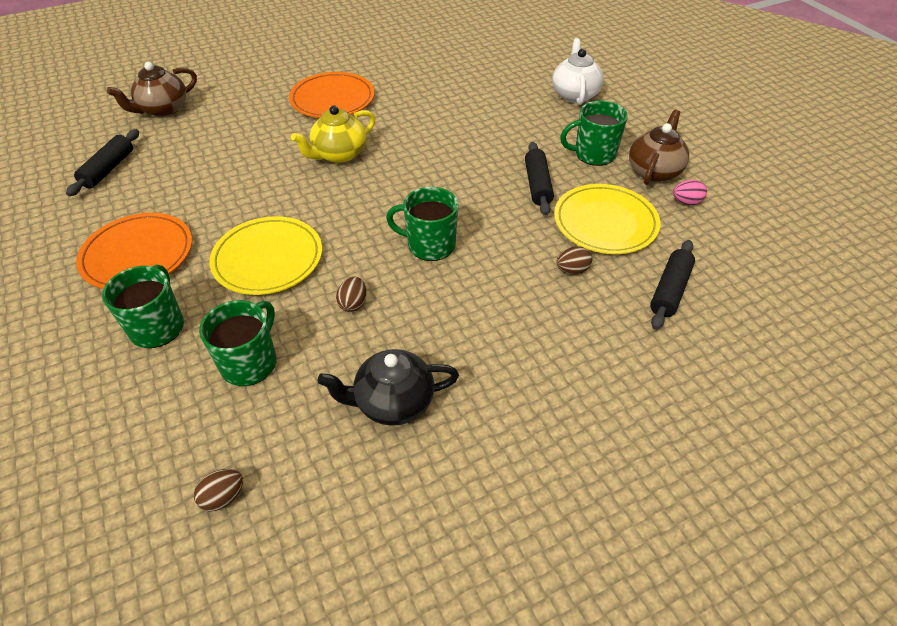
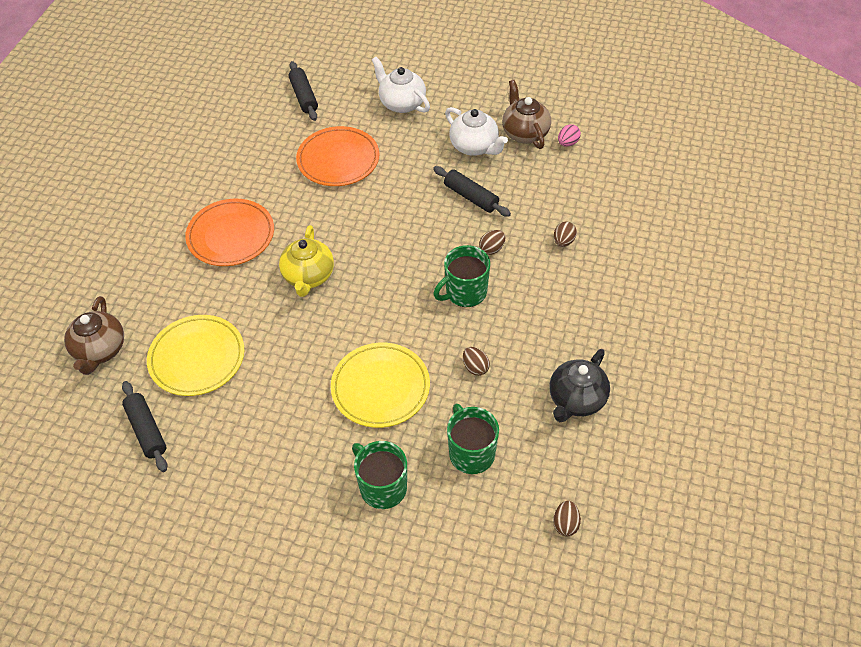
camera: 45 degrees left, 5 degrees up
orange plate [76,213,192,289] -> orange plate moved to [296,126,380,186]
yellow plate [554,184,661,254] -> yellow plate moved to [147,315,244,396]
green mug [560,100,628,166] -> white teapot [445,107,508,156]
black rolling pin [650,240,695,330] -> black rolling pin moved to [289,61,318,121]
none -> brown egg [479,230,505,255]

